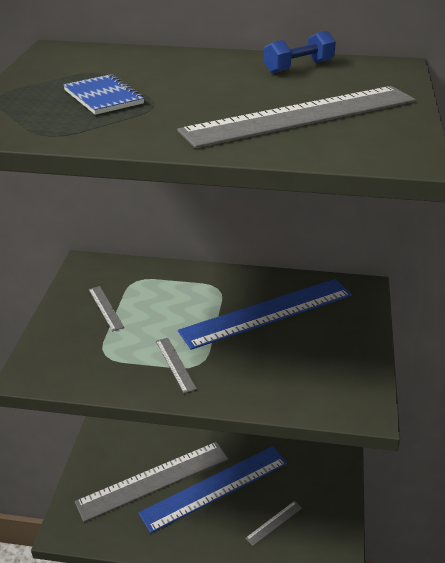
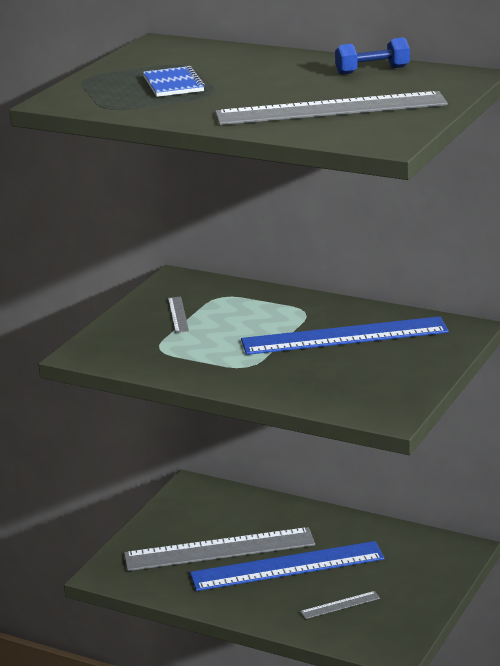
camera: 20 degrees right, 10 degrees down
grey ruler [156,338,197,393] -> none

